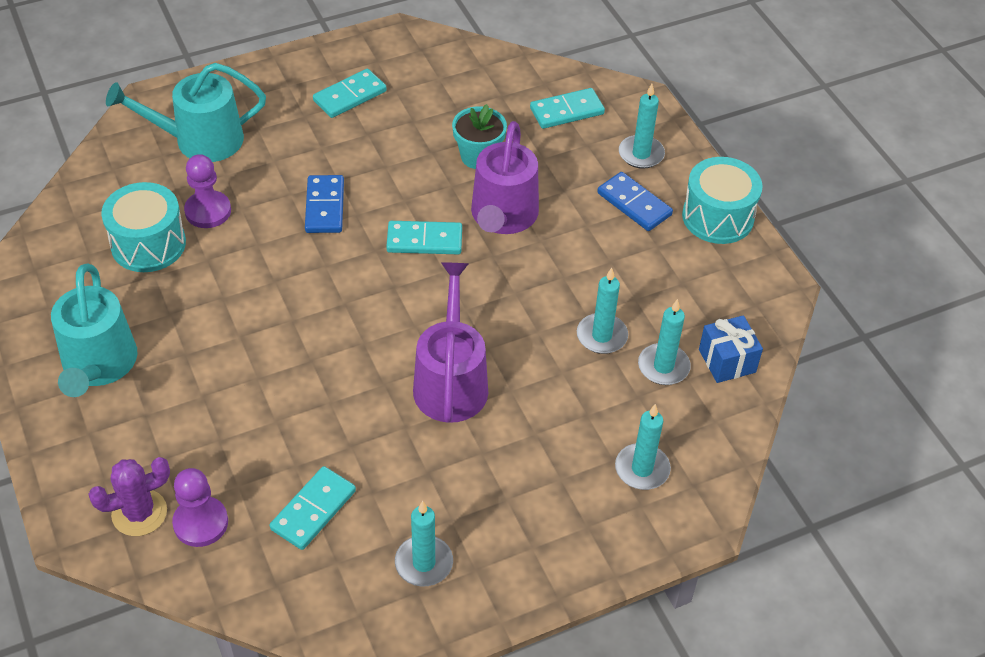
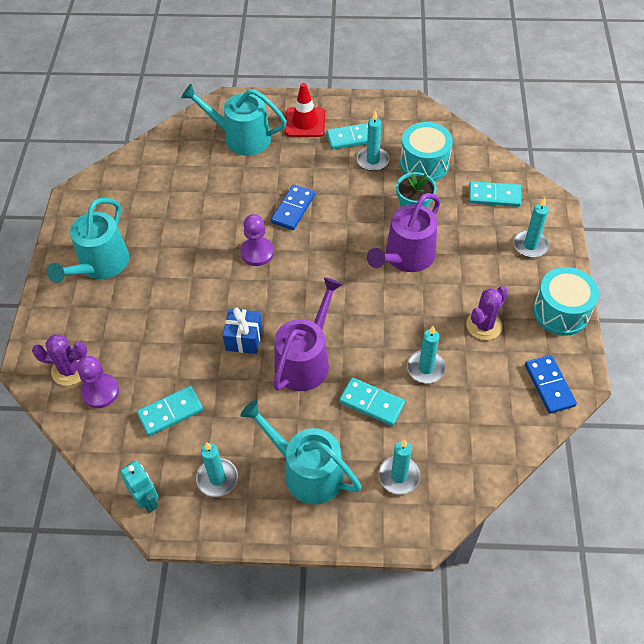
camera: 30 degrees right, 5 degrees up
turquoise drum [101,182,186,272] -> turquoise drum moved to [400,122,453,181]
purple pawn [184,154,231,228] -> purple pawn moved to [240,214,274,266]
turquoise domino [386,221,462,254] -> turquoise domino moved to [339,377,405,426]
blue domino [597,172,673,231] -> blue domino moved to [525,355,577,414]
turquoise candle [638,299,691,385] -> turquoise candle moved to [357,111,390,171]
blue gift [699,315,763,383] -> blue gift moved to [223,308,262,354]
none -> turquoise robot [120,461,159,513]
none -> turquoise watering can [240,400,362,504]
none -> red traffic cone [285,83,325,137]
none -> purple cactus [466,286,508,340]

